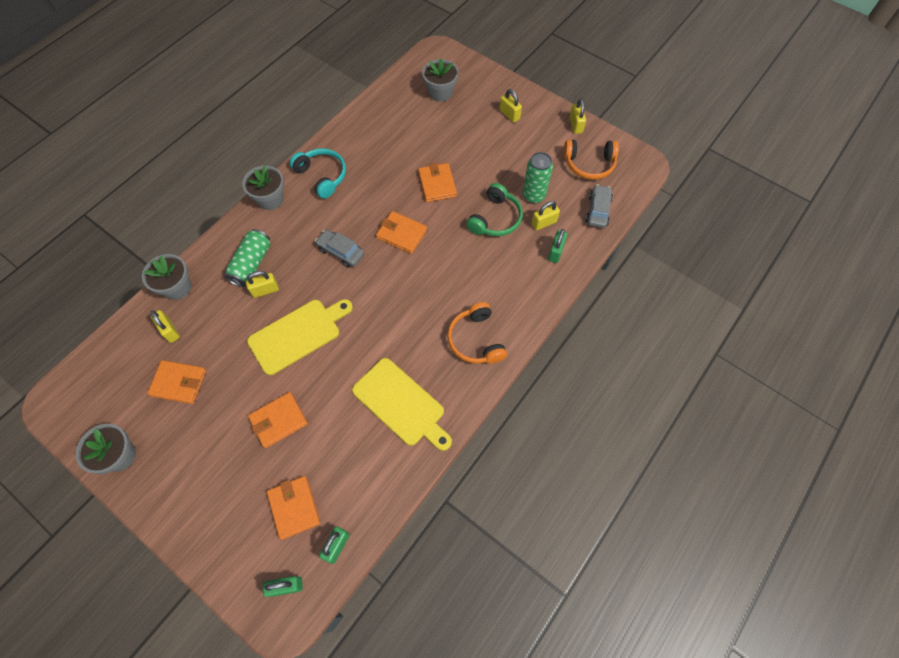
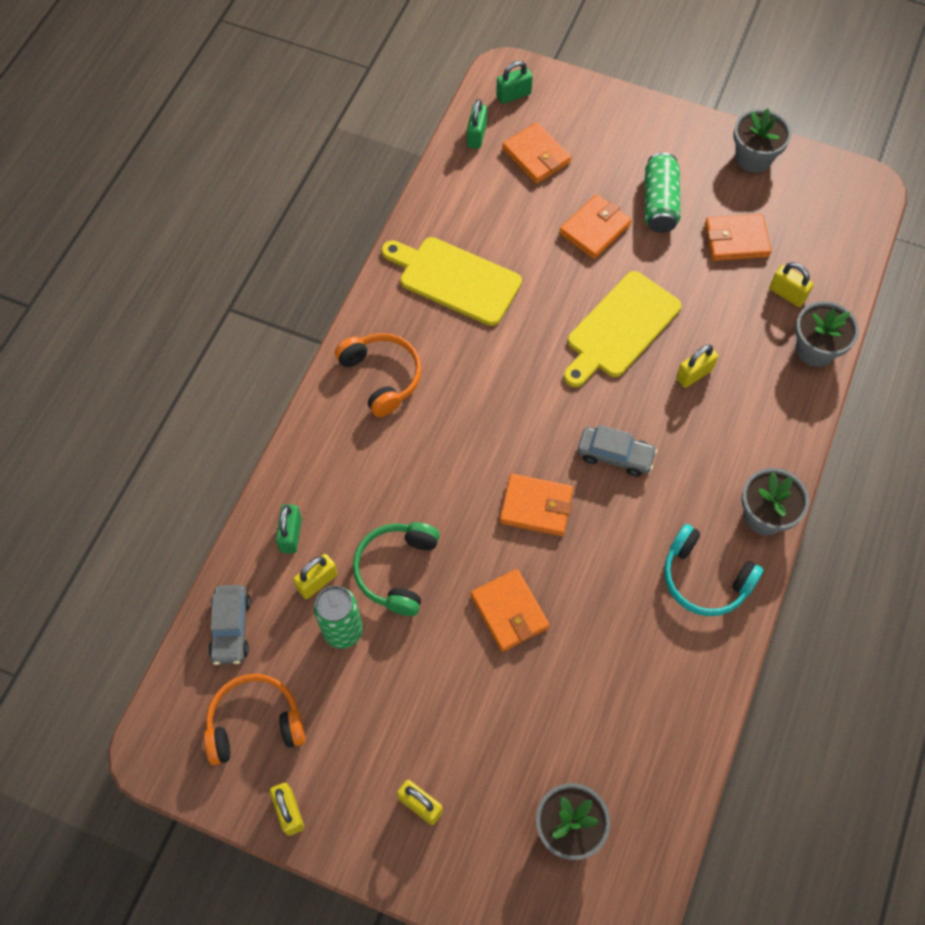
camera: 165 degrees right, 0 degrees up
green can [224,229,270,287] -> green can moved to [645,152,680,233]

